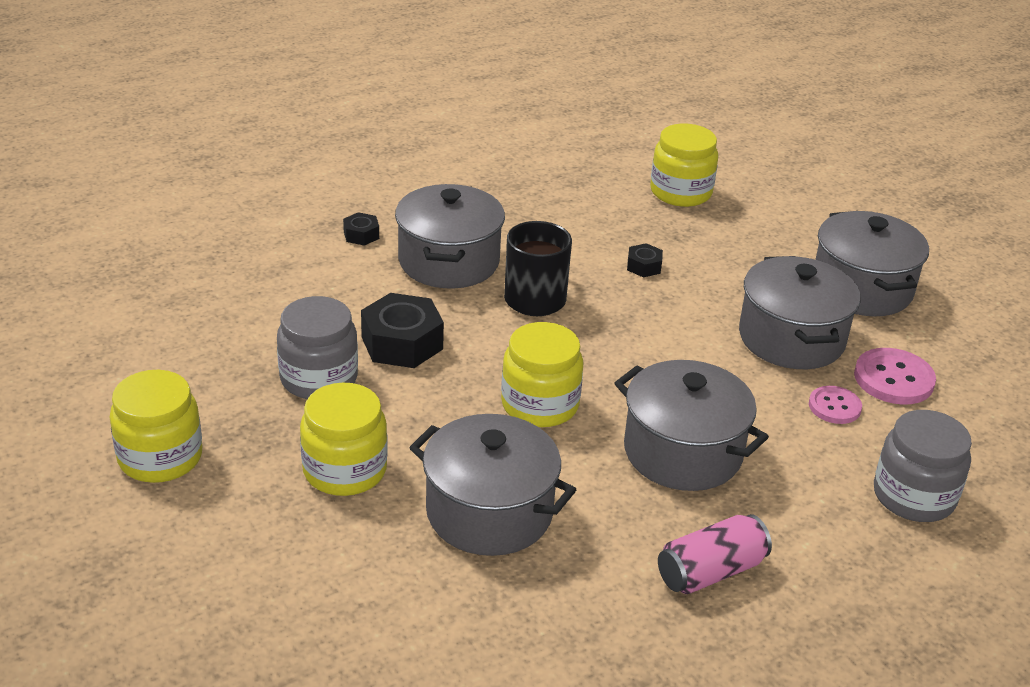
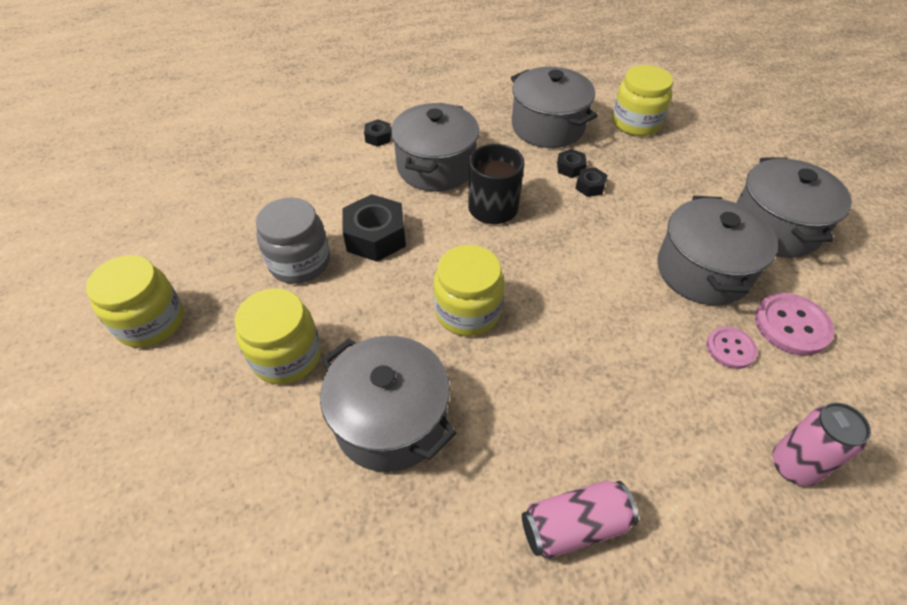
camera: 15 degrees right, 15 degrees up
grey pot [615,360,769,491] -> grey pot moved to [511,67,598,148]
grey jar [874,410,972,522] -> pink can [773,402,871,486]
none -> black nut [557,149,587,178]

